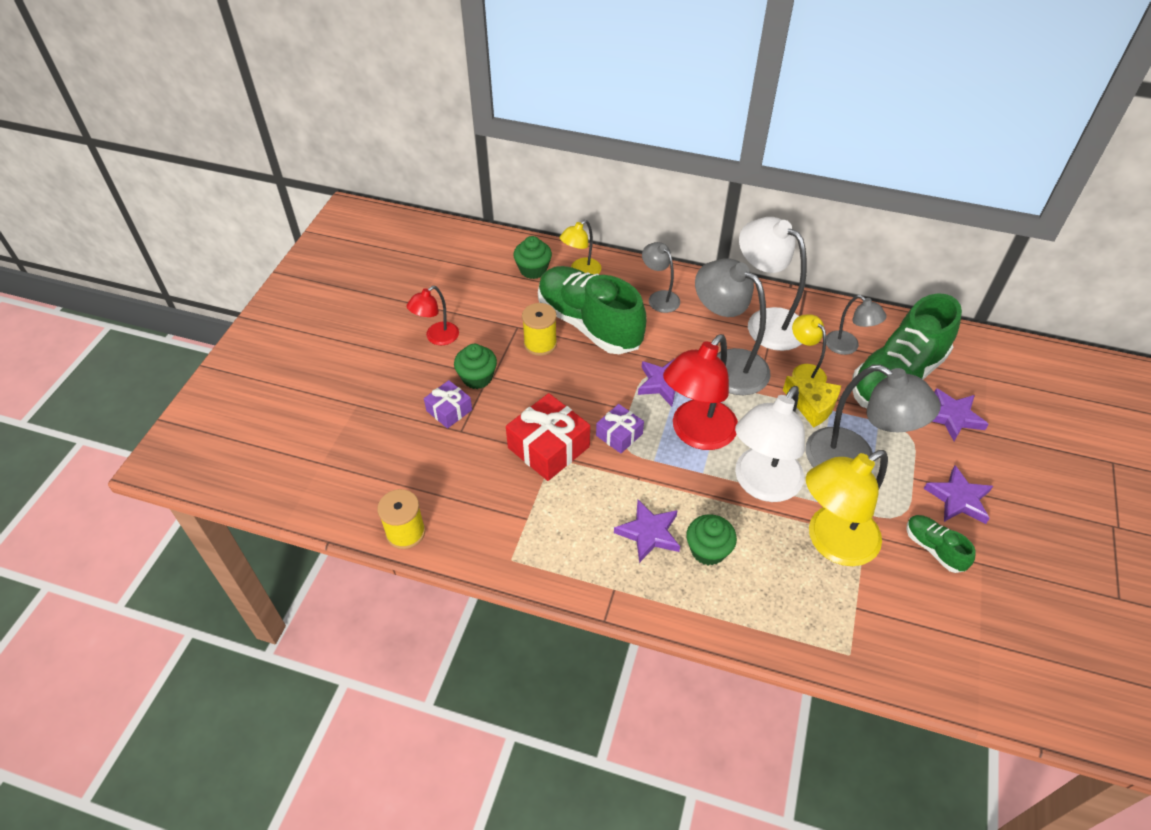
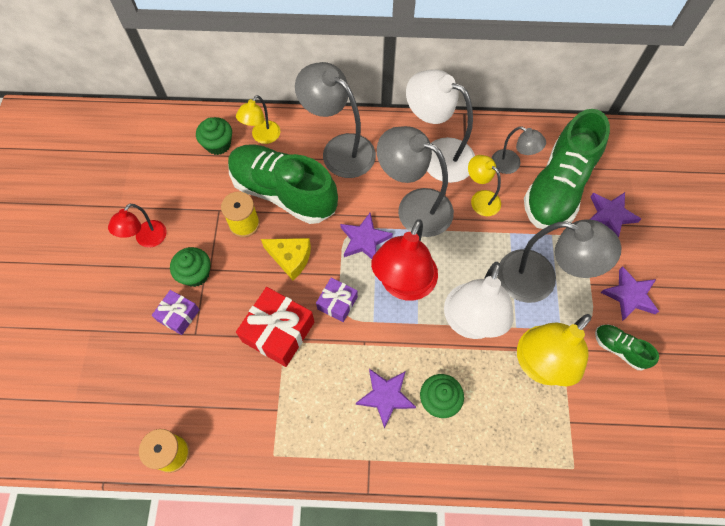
camera: 15 degrees left, 15 degrees up
grey lamp [642,242,680,313] -> grey lamp [295,62,376,178], size x1.83
yellow cheese [783,376,841,428] -> yellow cheese moved to [261,238,311,280]

